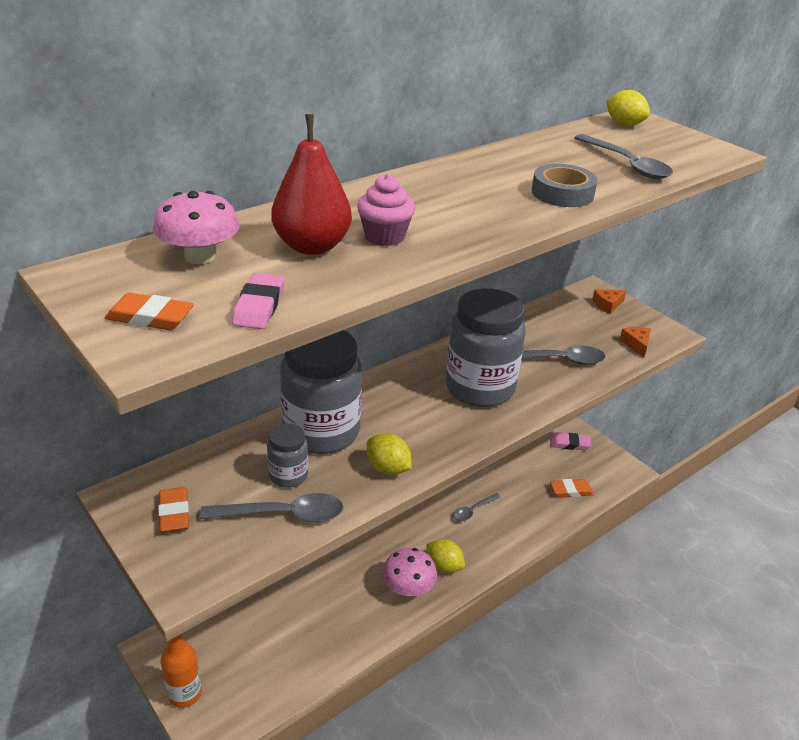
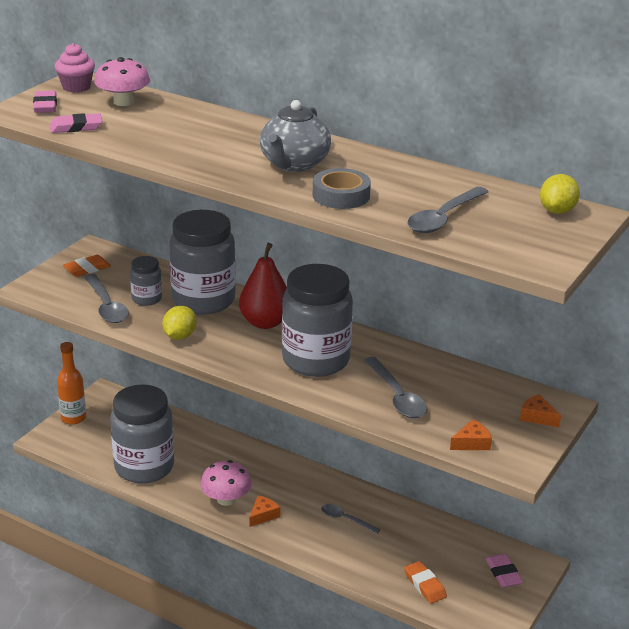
camera: 70 degrees right, 5 degrees down
orange eraser [105,293,194,330] -> pink eraser [33,91,57,113]
red pear [271,114,352,255] -> red pear moved to [239,243,287,329]
pink cupcake [357,174,415,246] -> pink cupcake moved to [55,43,95,93]
yellow lemon [426,539,465,573] -> orange cheese [249,496,280,527]
none -> grey jar [110,384,174,484]
none -> grey teapot [260,100,331,172]

